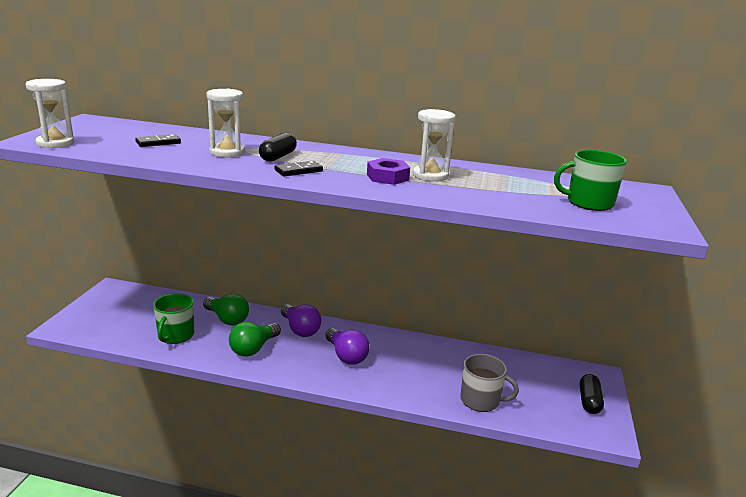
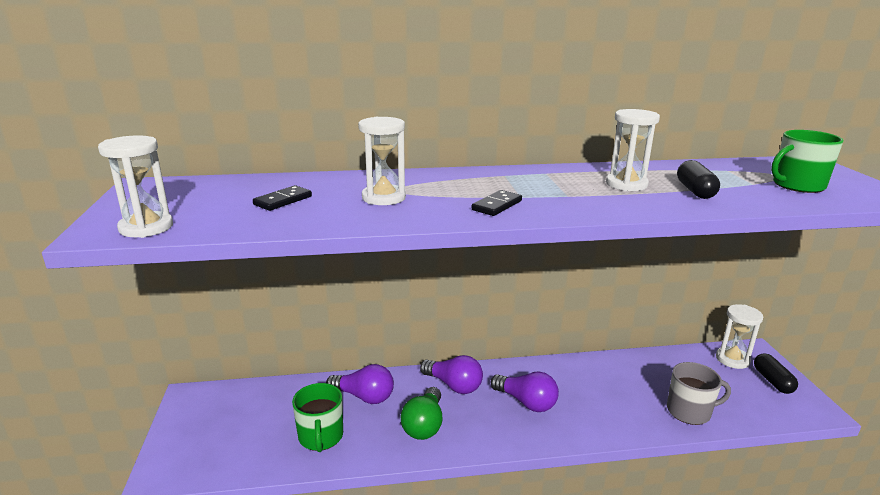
camera: 20 degrees left, 0 degrees up
green light bulb [203,293,249,325] -> purple light bulb [326,364,394,404]
black capsule [259,132,297,162] -> black capsule moved to [677,160,720,199]
purple nut [367,158,410,185] -> none
none -> white hourglass [716,304,763,369]

